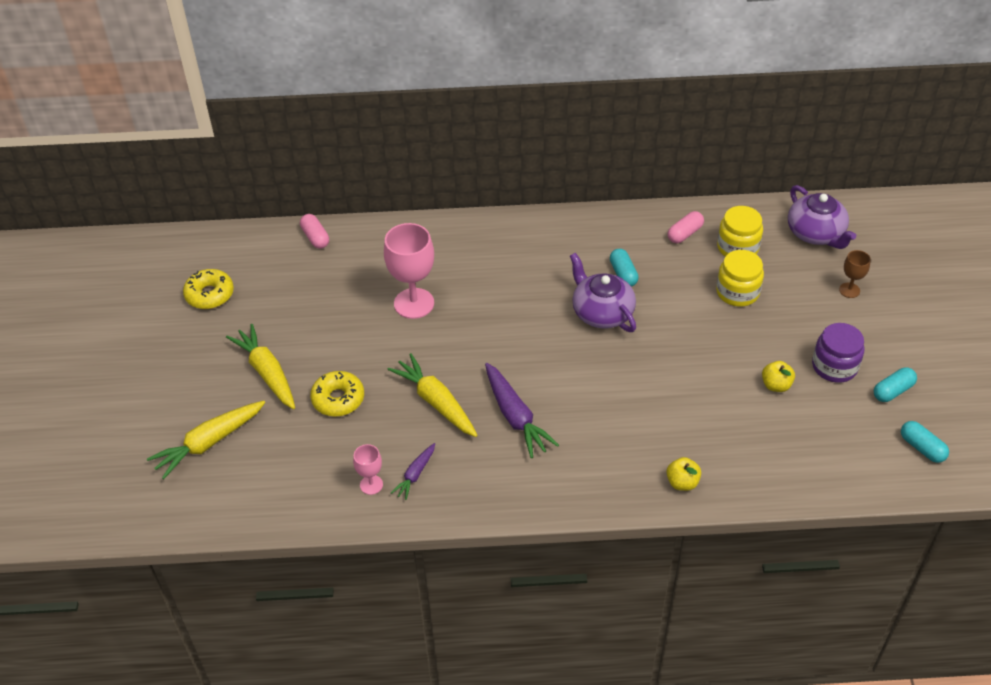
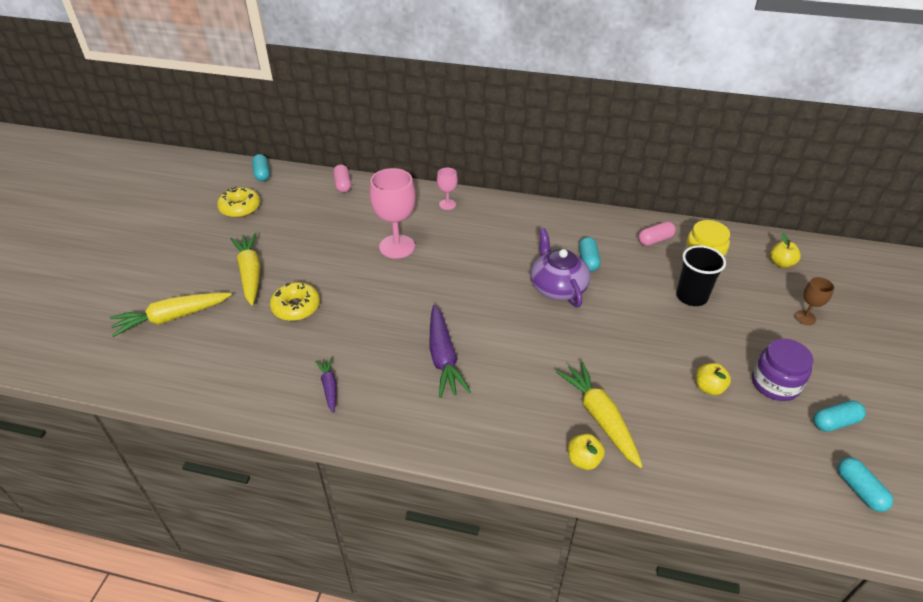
camera: 15 degrees right, 5 degrees down
pink goblet [353,444,383,495] -> pink goblet moved to [437,168,458,210]
yellow carrot [387,353,478,437] -> yellow carrot moved to [556,361,643,468]
purple carrot [391,443,435,500] -> purple carrot turned 120 degrees clockwise [315,357,337,413]
yellow jar [716,250,764,307] -> black cup [676,245,726,306]
purple teapot [788,185,856,249] -> yellow apple [770,233,801,268]
none -> turquoise capsule [252,154,270,181]

